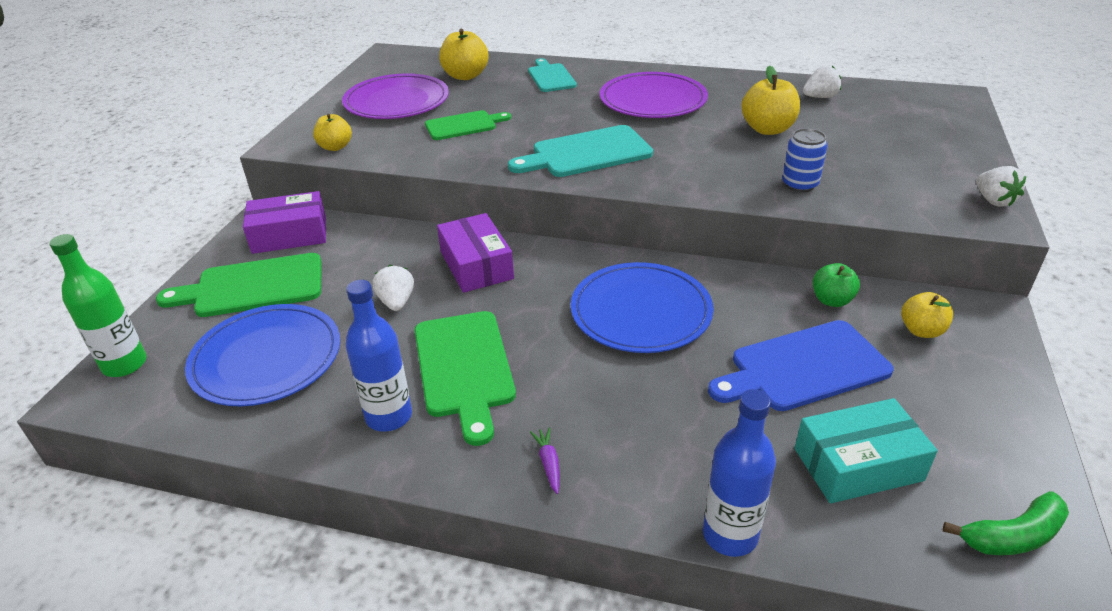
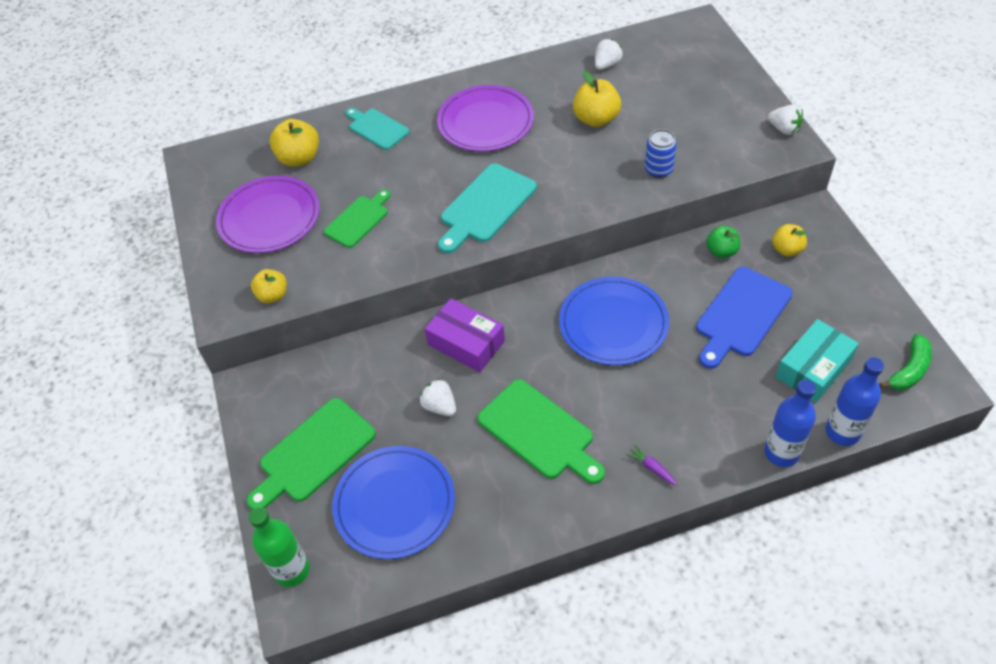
camera: 30 degrees left, 15 degrees up
purple box [243,191,326,254] -> none
blue bottle [346,280,412,432] -> blue bottle moved to [825,357,884,446]

